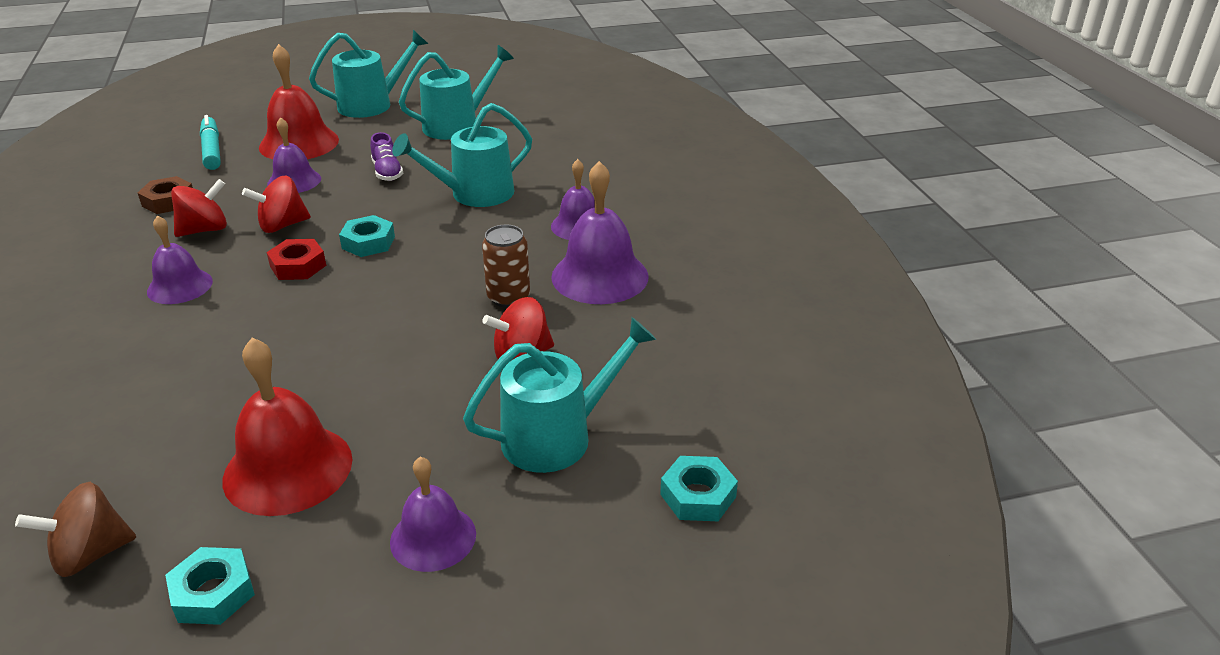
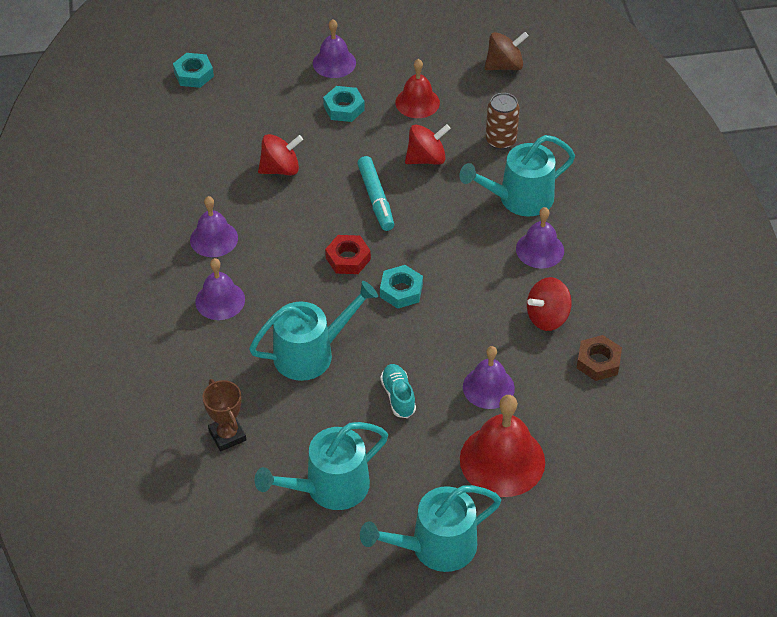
camera: 175 degrees left, 15 degrees up
turquoise nut [165,547,255,625] -> turquoise nut moved to [323,86,365,122]
turquoise marker [200,115,221,170] -> turquoise marker moved to [357,156,394,231]
red bell [223,338,352,516] -> red bell [395,59,440,118], size x0.63
red spinning top [242,176,311,233] -> red spinning top moved to [405,124,451,165]
red nut [266,239,326,280] -> red nut moved to [325,235,371,274]
purple shoe [370,132,403,181] -> turquoise shoe [380,364,416,418]
turquoise watering can [463,317,656,473] -> turquoise watering can moved to [459,135,575,216]
brown can [482,224,530,308] -> brown can moved to [486,93,520,150]
purple bell [551,161,649,304] -> purple bell [190,196,238,257], size x0.63
none -> brown trophy [202,379,246,451]

